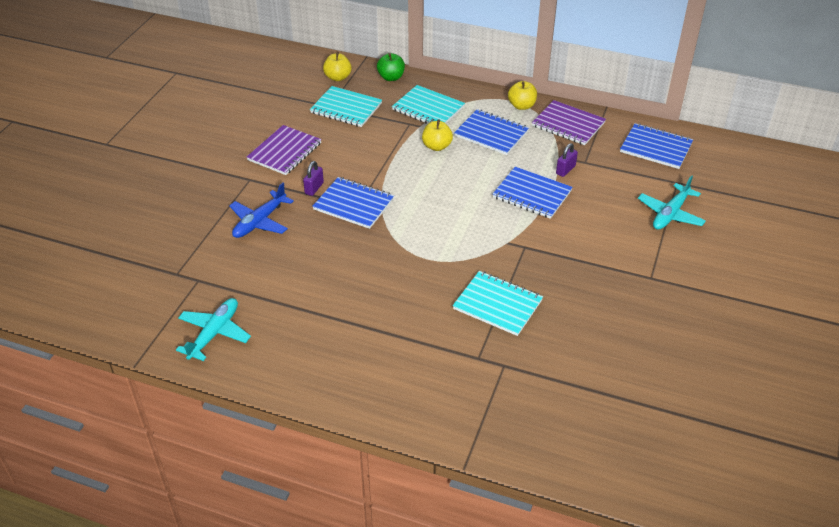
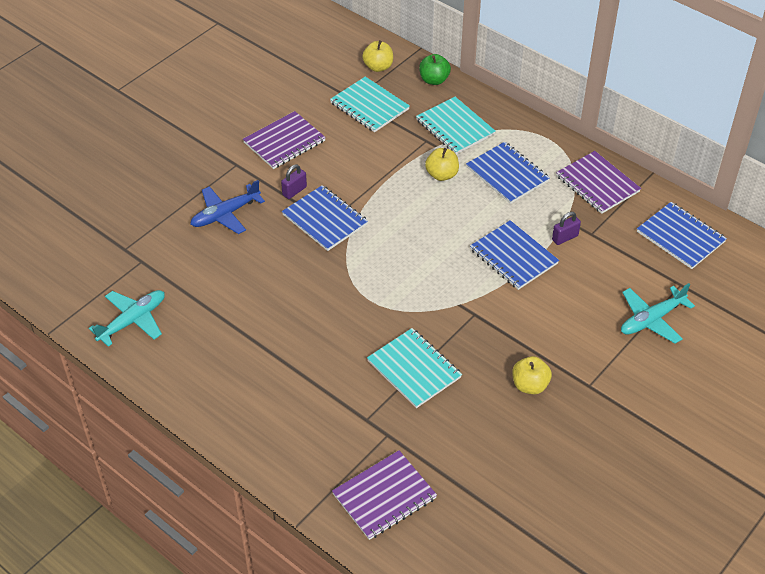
camera: 20 degrees right, 5 degrees up
yellow apple [508,81,537,110] -> yellow apple moved to [512,356,552,394]
none -> purple notebook [332,450,437,540]

